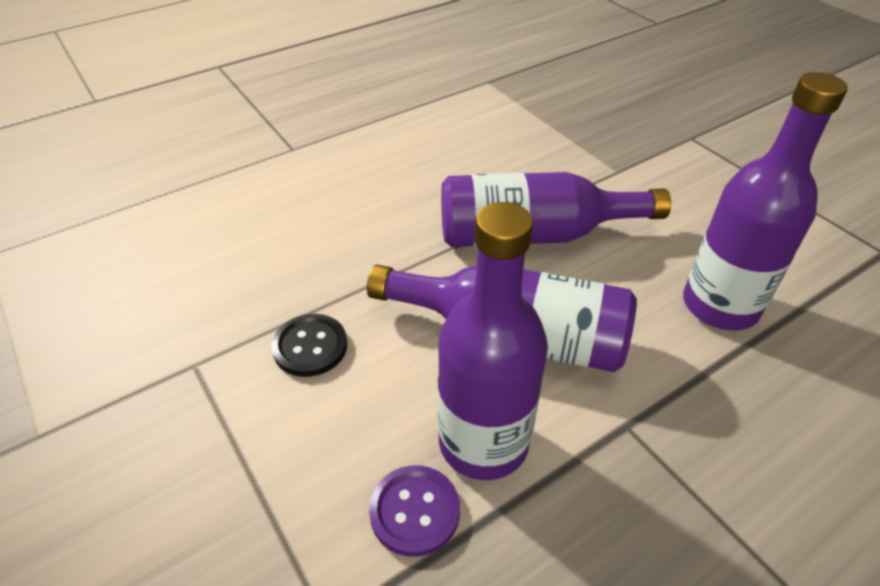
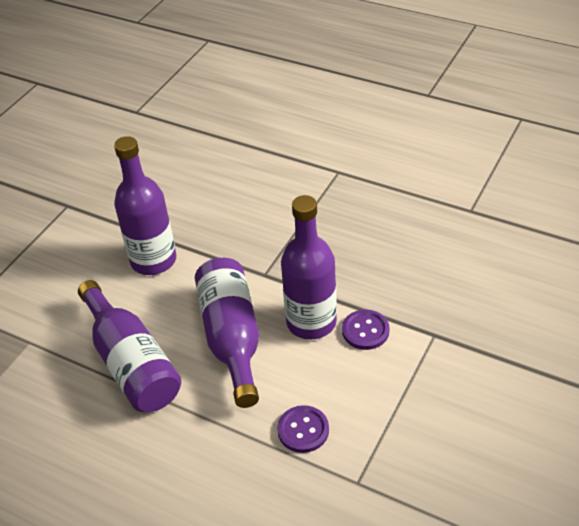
camera: 115 degrees left, 0 degrees up
black button [272,314,347,377] -> purple button [277,405,329,453]

